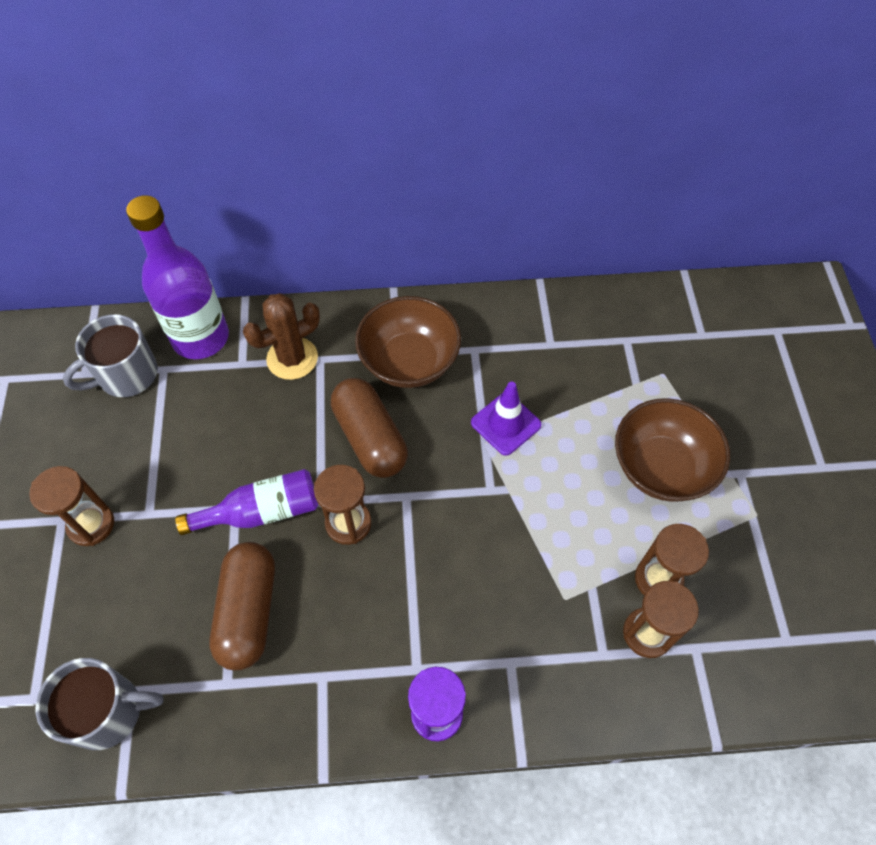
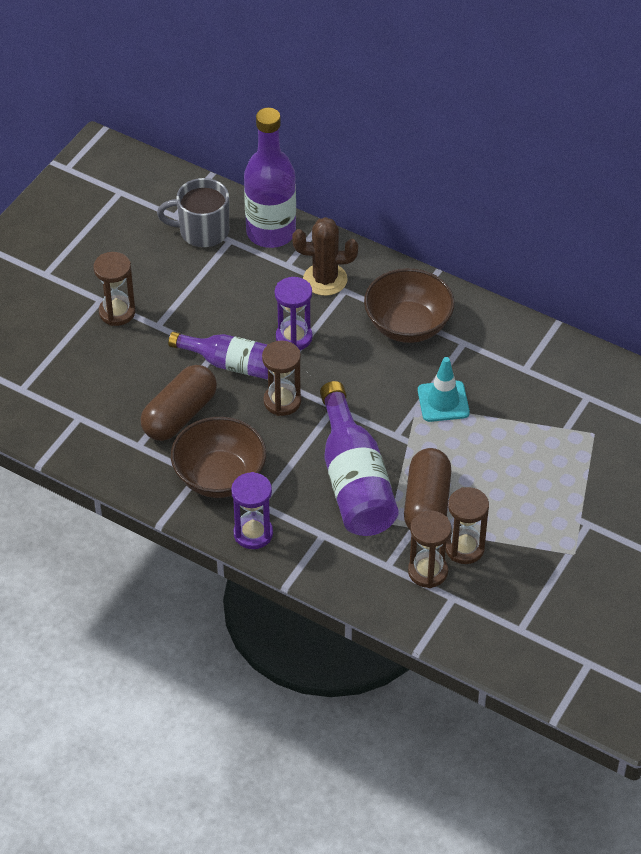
camera: 35 degrees right, 10 degrees down
grey mug [36,658,164,750] -> none
brown capsule [331,378,408,478] -> brown capsule moved to [404,448,451,530]
purple traffic cone [471,382,541,456] -> turquoise traffic cone [418,357,470,422]
brown bowl [615,398,730,502] -> brown bowl moved to [171,417,266,498]
none -> purple hourglass [275,277,313,350]
none -> purple bottle [320,381,399,536]

